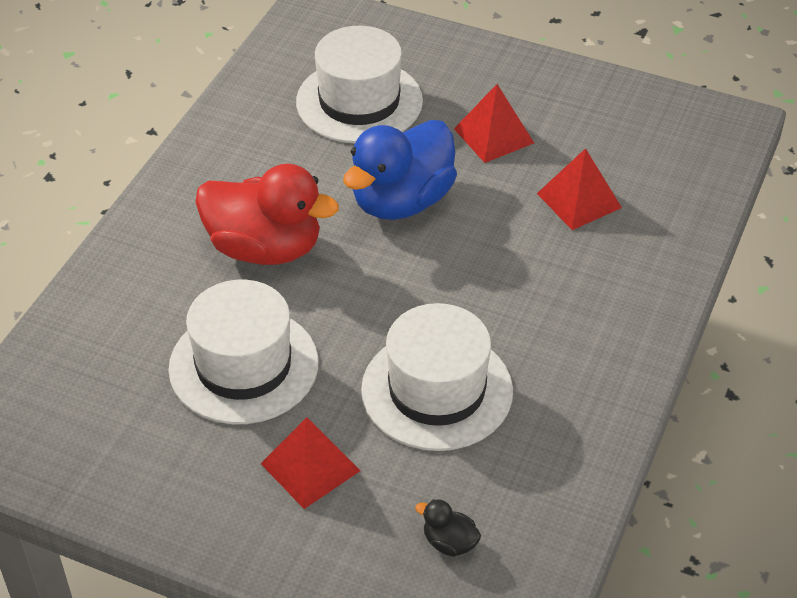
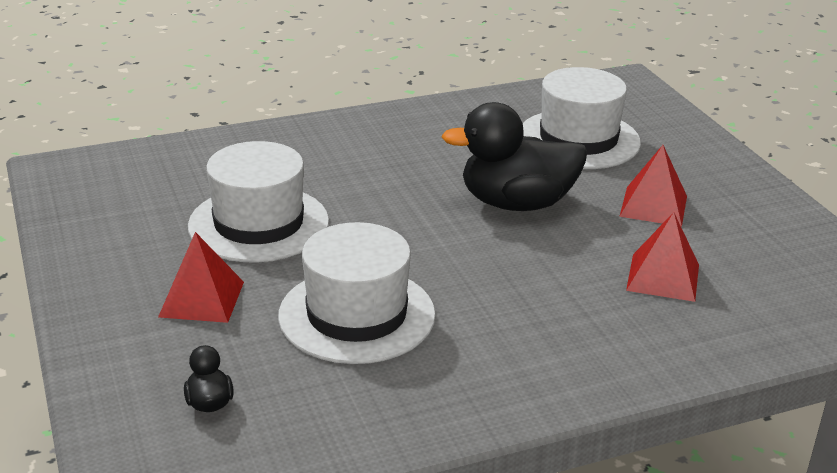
camera: 45 degrees right, 15 degrees down
red duck [195,164,339,265] -> none
blue duck [343,120,457,220] -> black duck [442,102,587,211]

